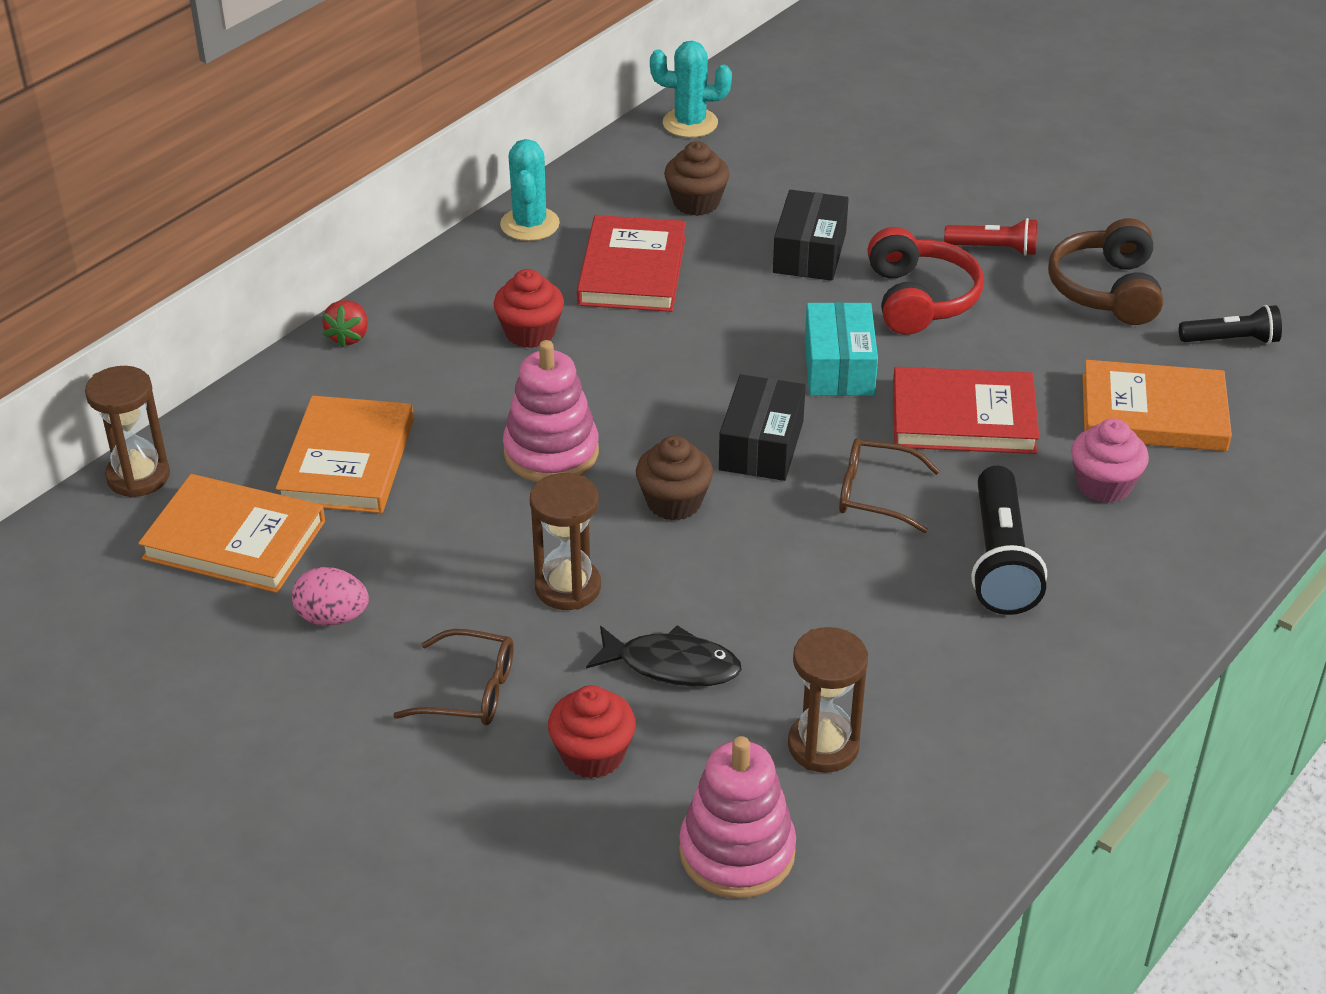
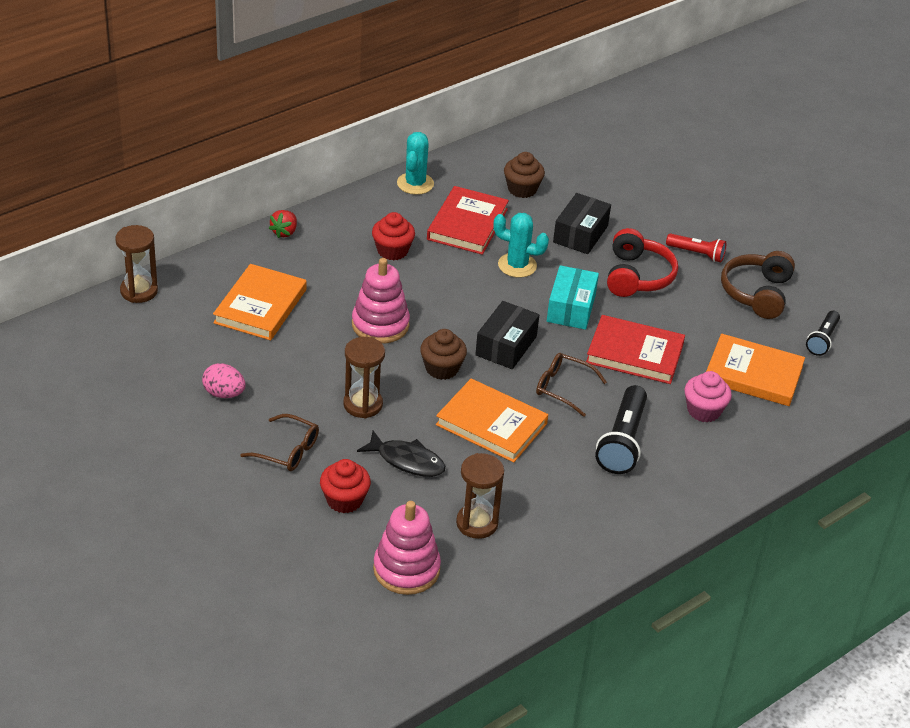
camera: 10 degrees right, 0 degrees up
orange book [138,474,325,593] -> orange book moved to [436,378,548,463]
turquoise cactus [650,41,732,138] -> turquoise cactus moved to [493,213,549,278]
black flashlight [1179,305,1282,344] -> black flashlight turned 105 degrees clockwise [806,311,840,356]

